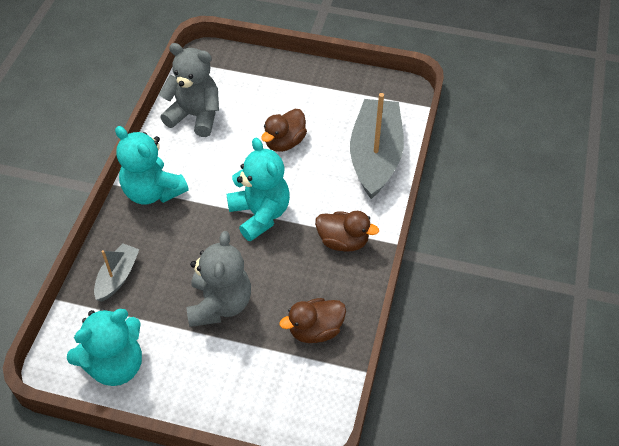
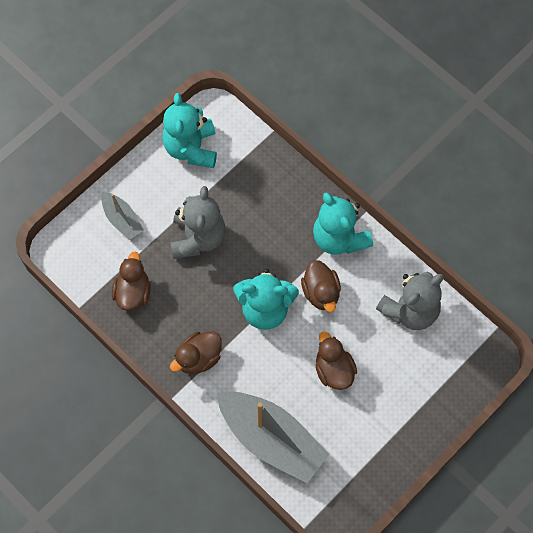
camera: 120 degrees right, 15 degrees up
grey boat [94,243,140,301] -> grey boat moved to [101,192,144,240]
turquoise teddy bear [115,126,189,204] -> turquoise teddy bear turned 105 degrees counterclockwise [313,192,373,255]
grey teddy bear [186,231,251,327] -> grey teddy bear turned 120 degrees counterclockwise [171,186,225,259]
none -> brown duck [301,260,341,312]

